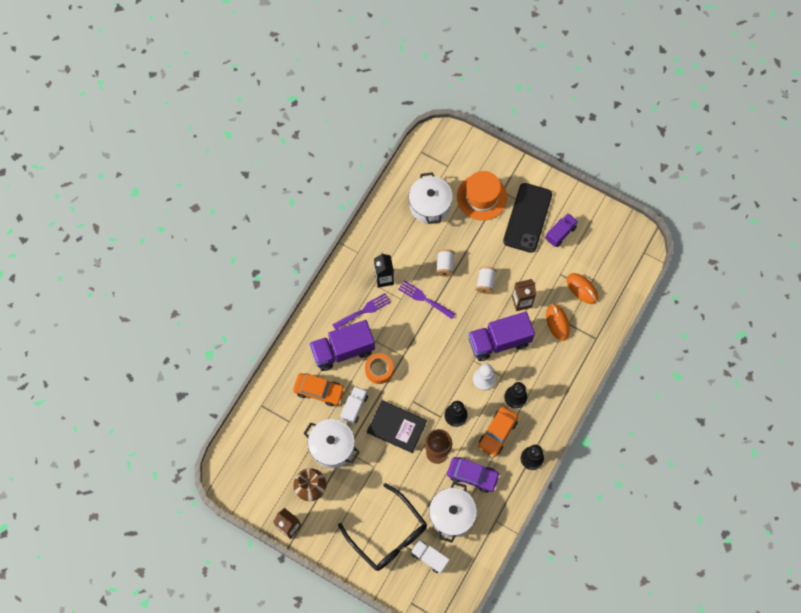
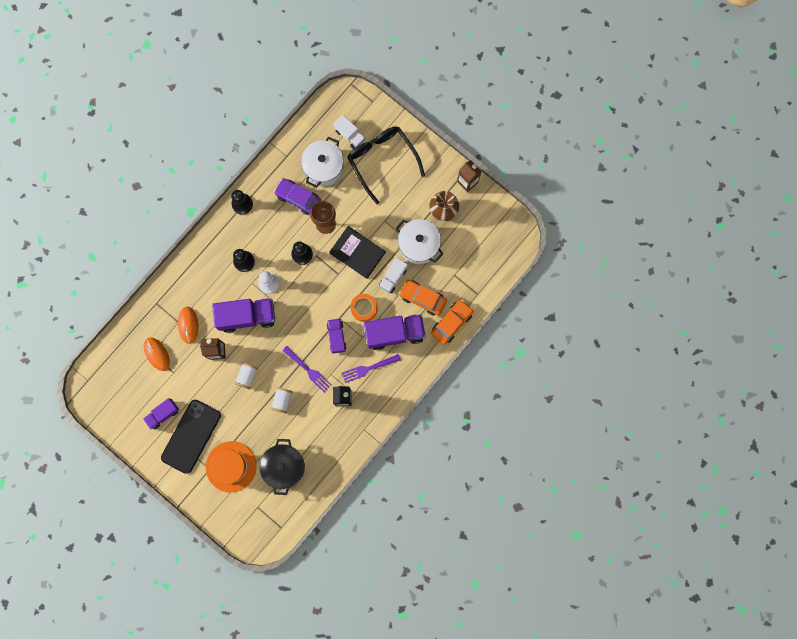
camera: 170 degrees left, 10 degrees up
white pot [409,172,453,224] -> black pot [259,439,305,495]
orange car [478,407,519,457] -> orange car moved to [431,300,473,345]
none -> purple truck [327,318,347,354]

